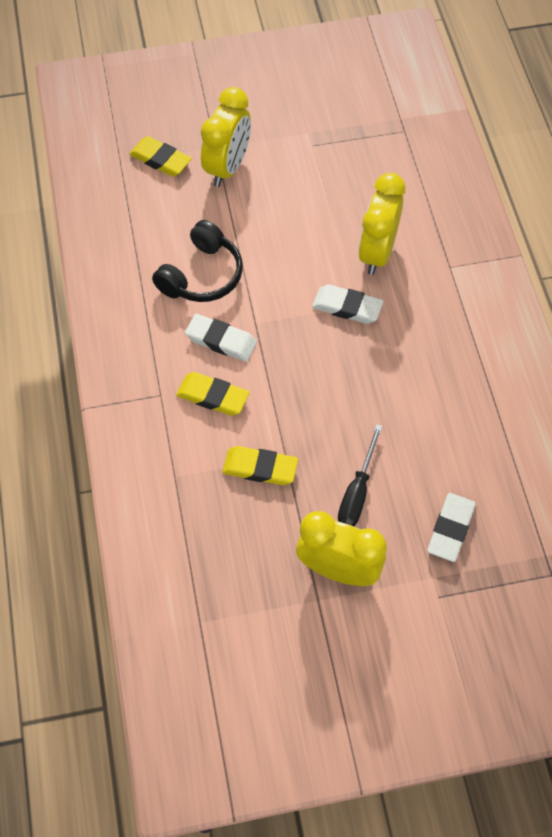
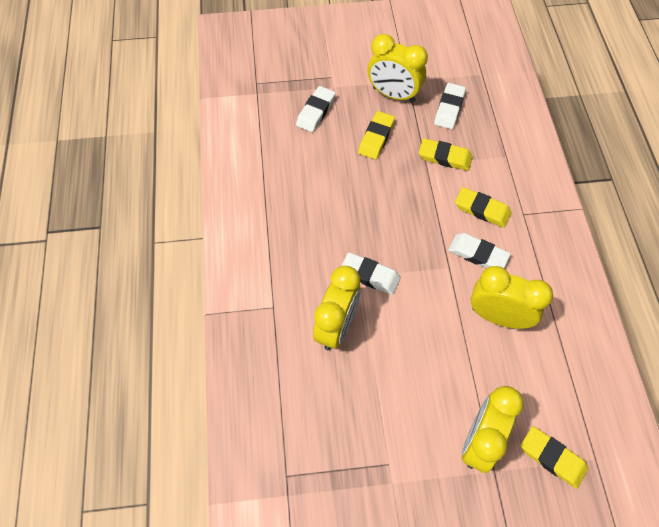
camera: 175 degrees left, 0 degrees up
black headphones [152,220,243,302] -> yellow clock [471,266,553,329]
black screwdriver [338,424,383,526] -> yellow eraser [358,111,395,159]
none -> white eraser [434,83,466,129]

